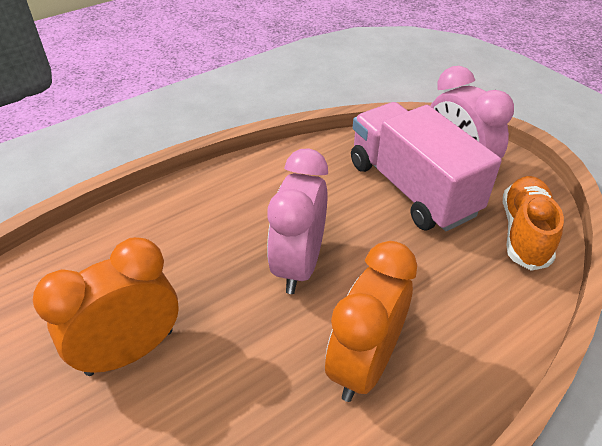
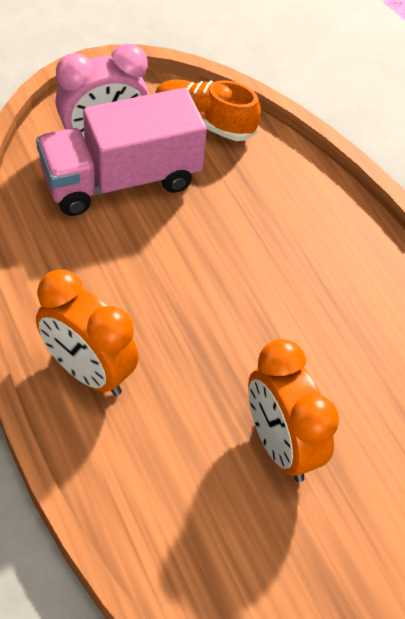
camera: 85 degrees left, 10 degrees up
pink clock [267,149,328,294] -> none
orange clock [325,241,417,402] -> orange clock moved to [36,270,139,396]

